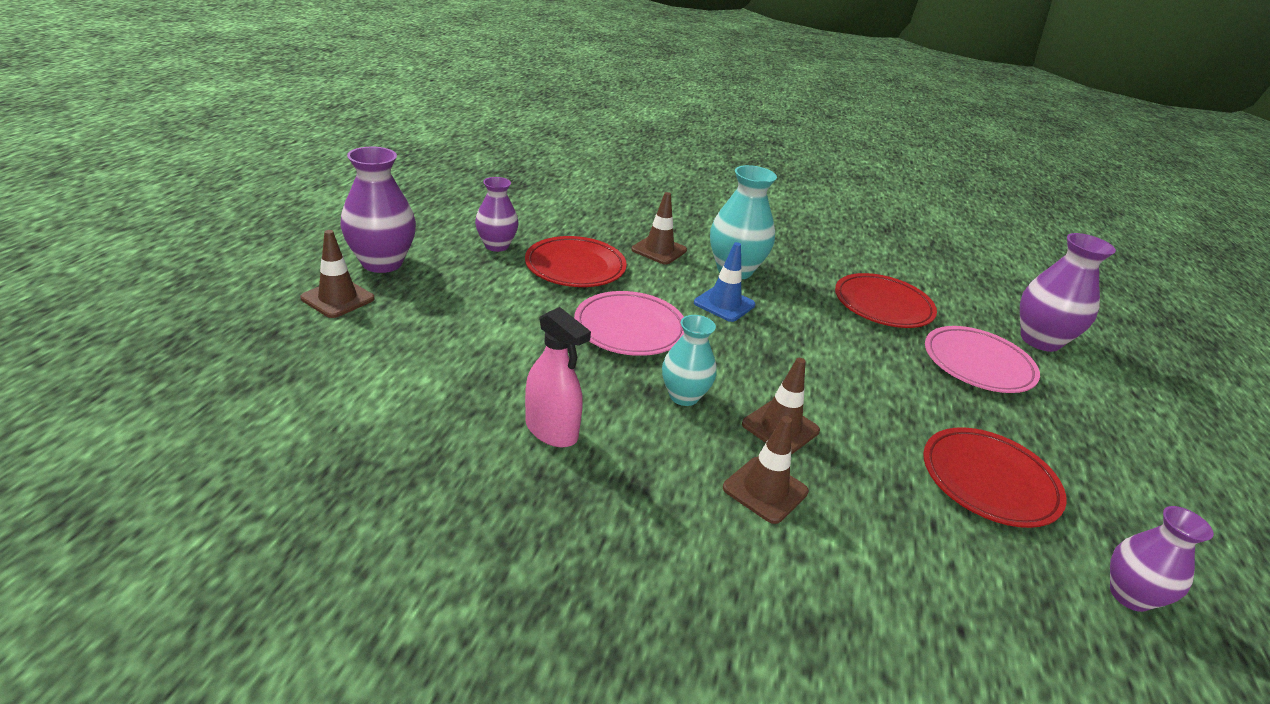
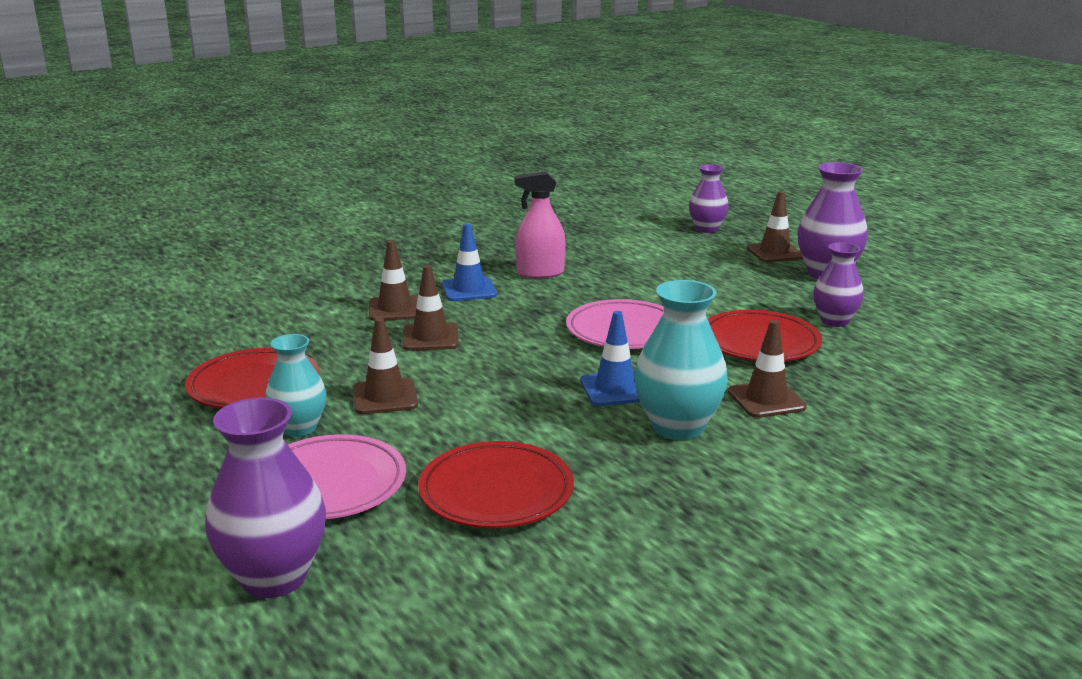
camera: 135 degrees right, 10 degrees down
turquoise vase [662,315,716,406] -> turquoise vase moved to [265,334,327,437]
purple vase [1110,506,1214,612] -> purple vase moved to [689,164,729,233]
none -> brown traffic cone [353,318,418,414]
none -> blue traffic cone [442,223,497,301]

